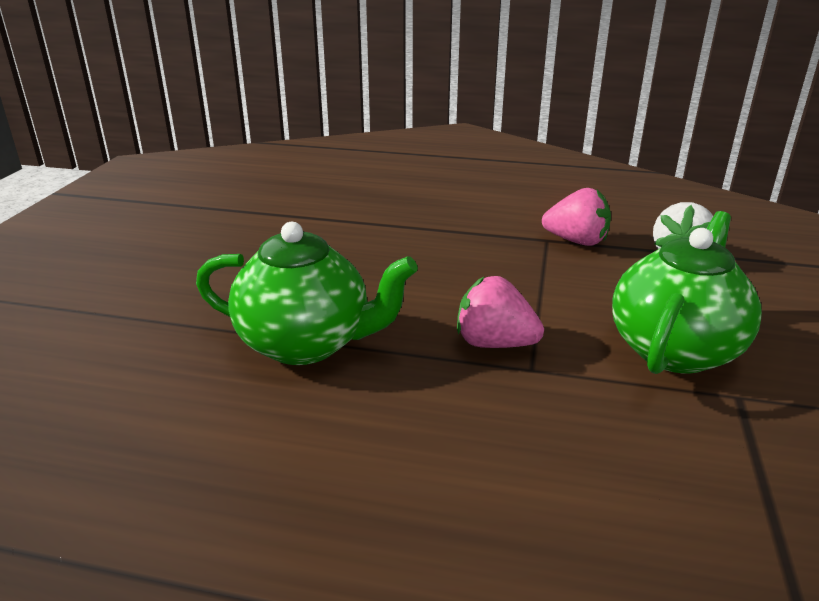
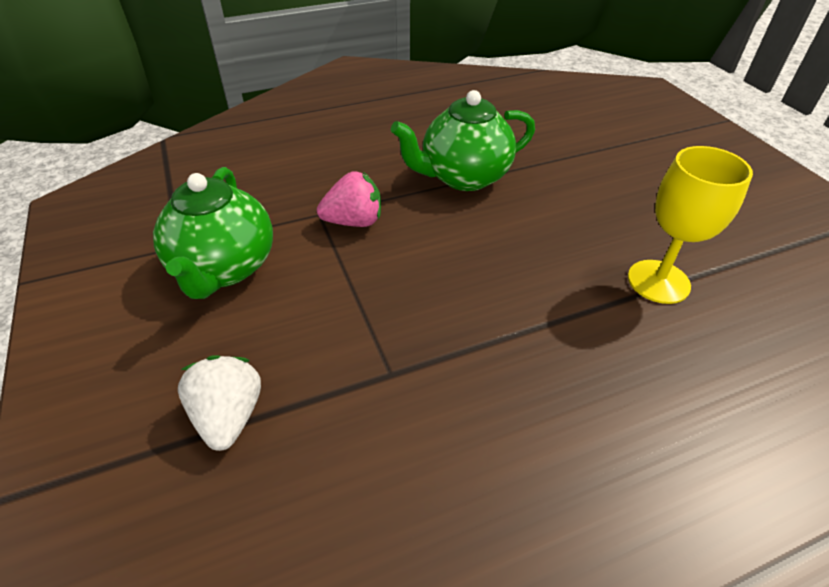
camera: 145 degrees right, 15 degrees up
pink strawberry [542,188,611,246] -> none
none -> yellow goblet [628,146,753,304]

